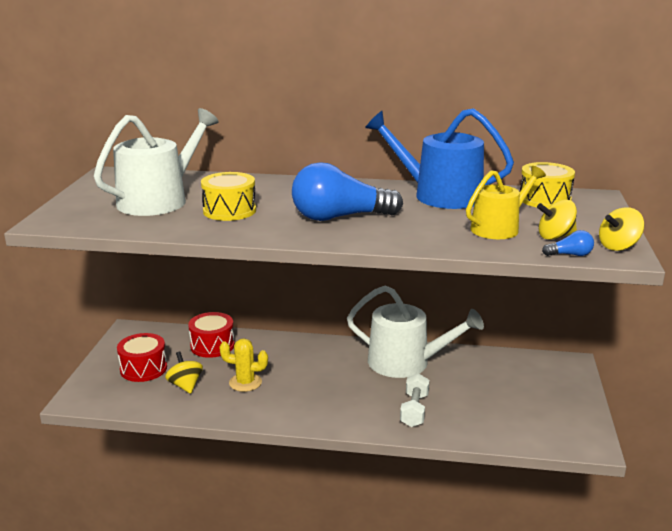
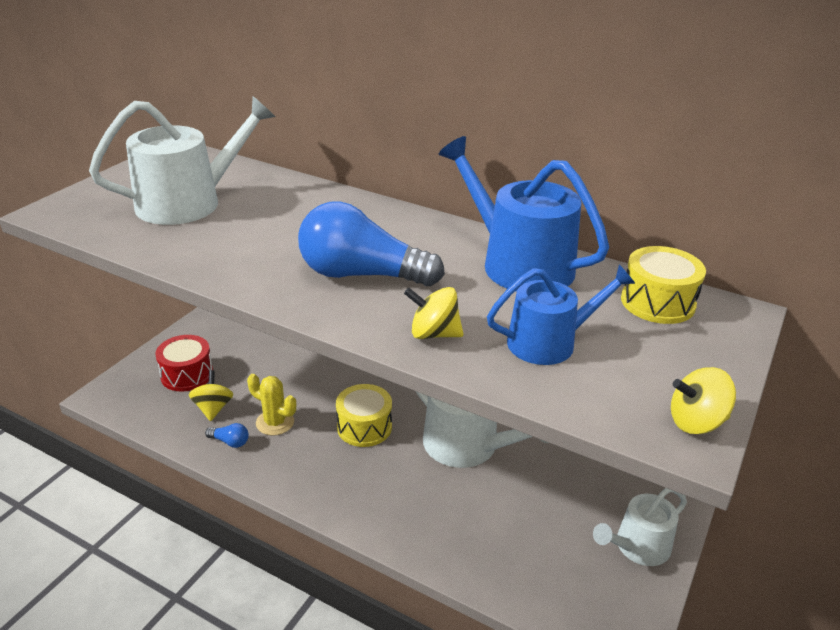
camera: 20 degrees right, 10 degrees up
red drum [188,312,235,358] -> none
yellow drum [201,172,256,221] -> yellow drum moved to [336,384,392,447]
white dumbbell [400,373,429,427] -> none
yellow watering can [466,166,546,239] -> blue watering can [487,265,635,365]
yellow spinning top [537,199,577,240] -> yellow spinning top moved to [404,287,464,339]
blue light bulb [542,230,594,256] -> blue light bulb moved to [205,423,249,448]
none -> white watering can [593,488,687,566]

